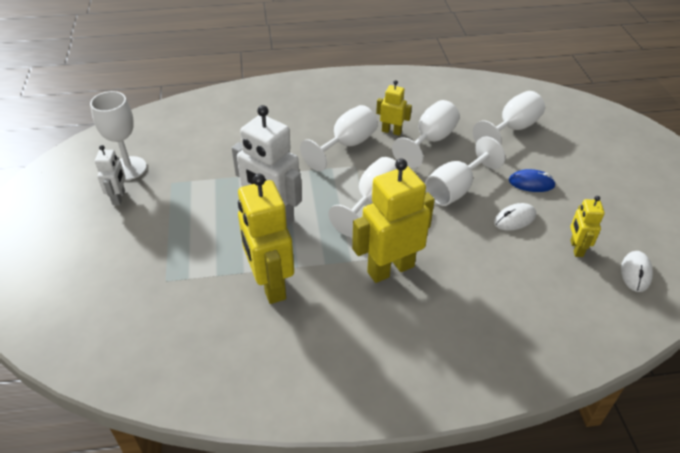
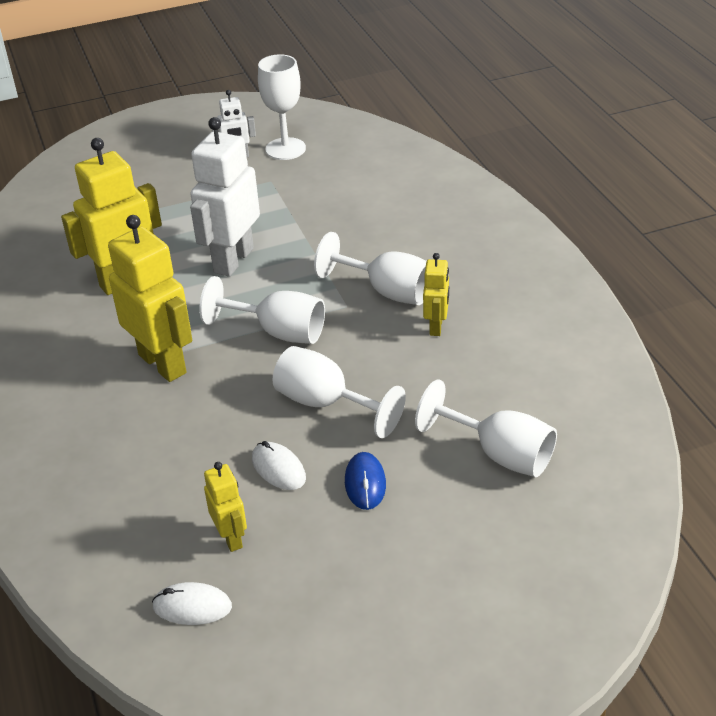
camera: 80 degrees right, 5 degrees down
white goblet [392,100,460,169] -> none
yellow robot [570,196,605,257] -> yellow robot turned 75 degrees clockwise [204,462,247,552]

